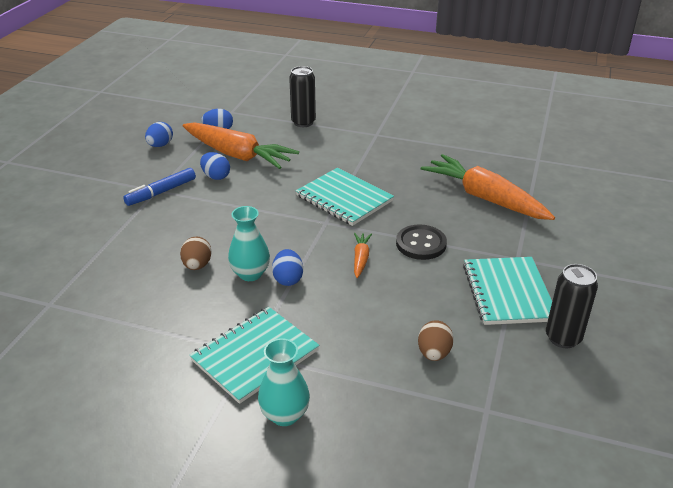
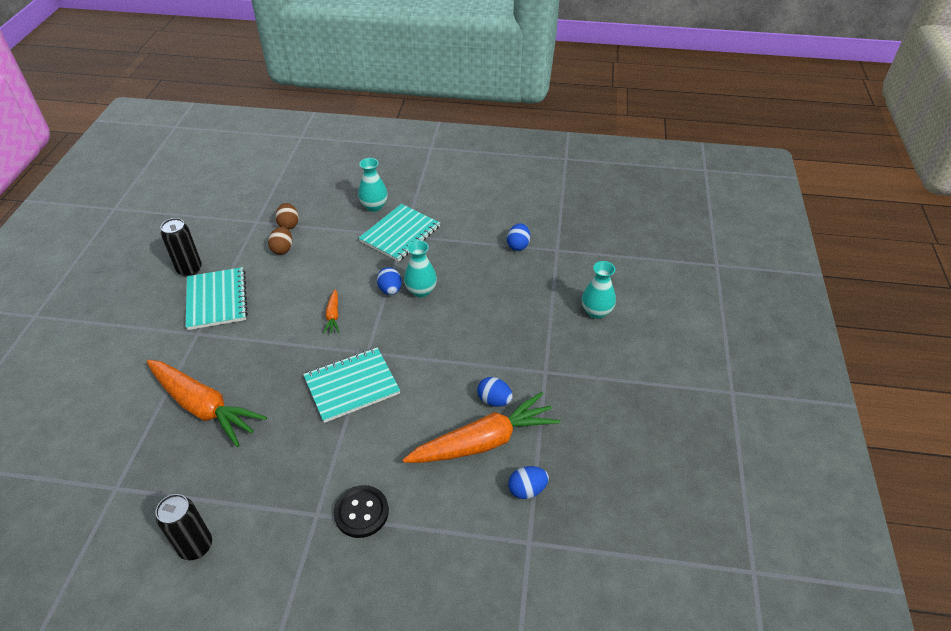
camera: 170 degrees right, 10 degrees up
blue marker [123,168,196,206] -> none
blue egg [145,122,173,147] -> blue egg moved to [507,223,530,251]
brown egg [180,236,212,270] -> brown egg moved to [275,203,299,229]
orange carrot [183,122,299,169] -> orange carrot turned 135 degrees clockwise [403,392,560,463]
black can [289,66,316,127] -> black can moved to [156,494,212,560]
turquoise notebook [296,168,394,226] -> turquoise notebook turned 60 degrees counterclockwise [303,347,400,423]
black button [396,224,447,260] -> black button moved to [334,485,389,538]
none -> turquoise vase [582,261,616,319]

